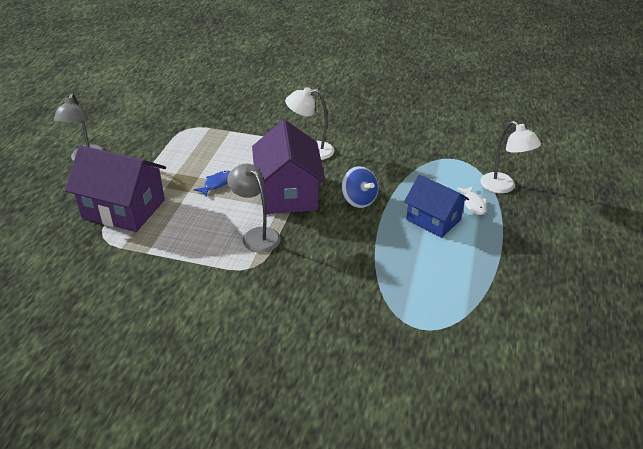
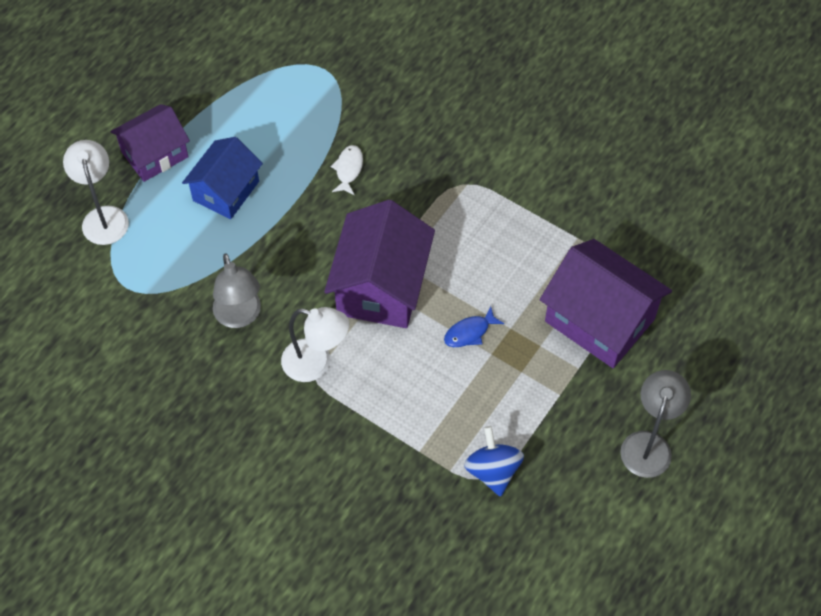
camera: 160 degrees left, 20 degrees up
grey lamp [227,163,281,253] -> grey lamp moved to [213,253,261,328]
blue spinning top [341,166,378,208] -> blue spinning top moved to [464,426,524,497]
blue house [404,175,469,238] -> blue house turned 60 degrees clockwise [182,137,263,219]
white fish [457,186,487,215] -> white fish moved to [330,145,363,195]
none -> purple house [110,104,190,182]

